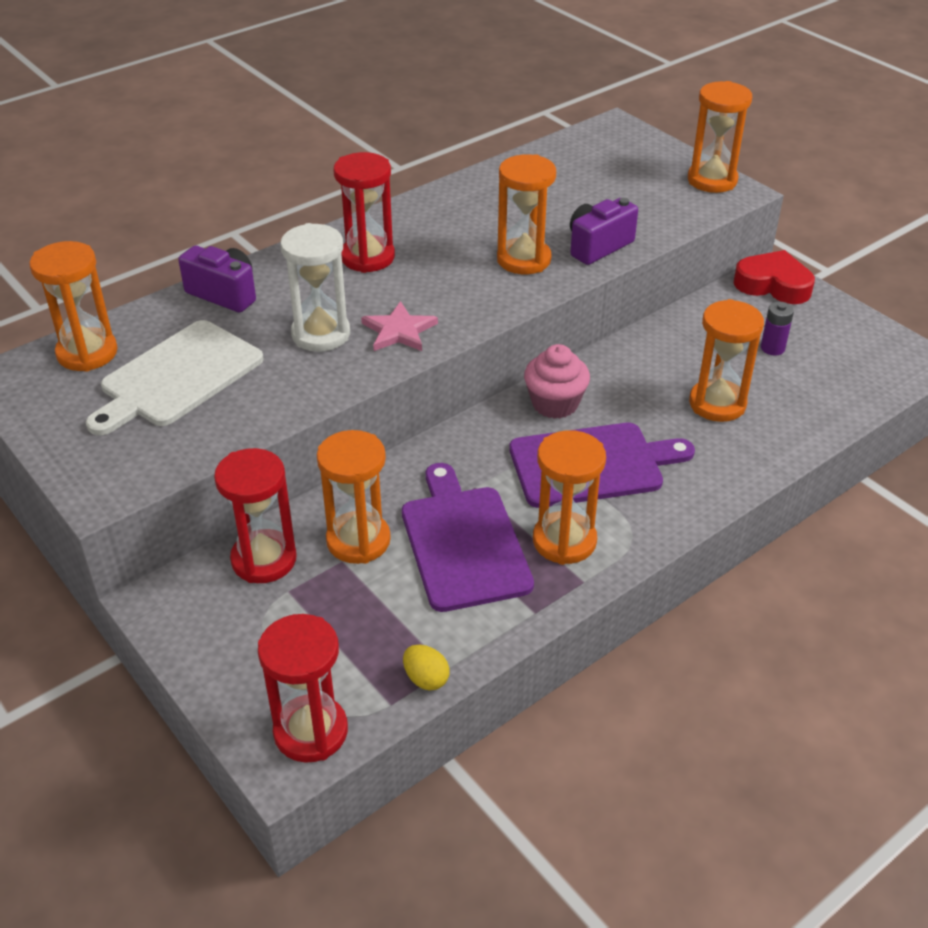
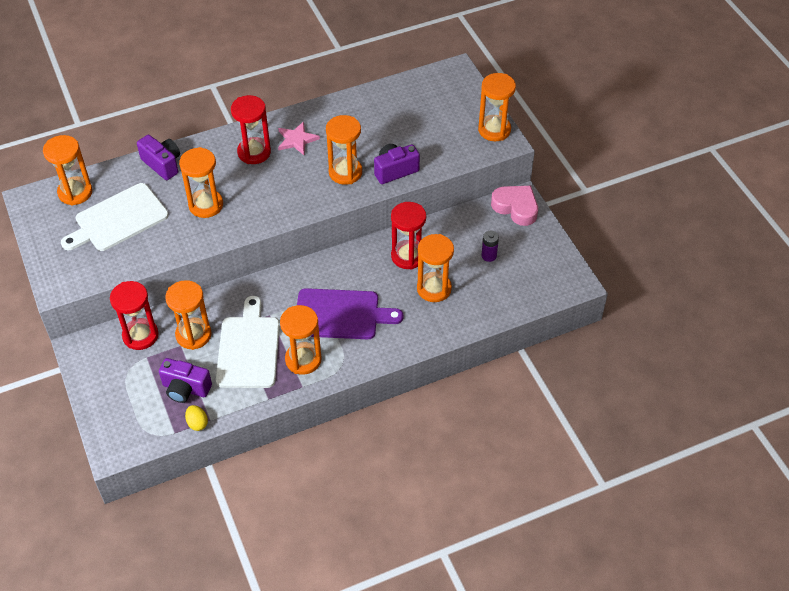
camera: 15 degrees right, 10 degrees up
red hourglass [258,614,348,763] -> red hourglass moved to [391,202,426,270]
white hourglass [280,223,350,352] -> orange hourglass [179,147,223,218]
pink star [361,301,438,351] -> pink star moved to [278,121,320,155]
purple cutting board [402,463,534,612] -> white cutting board [216,296,280,388]
pink cupcake [524,344,590,419] -> none
red heart [733,250,815,304] -> pink heart [491,186,538,226]
none -> purple camera [159,358,212,403]

